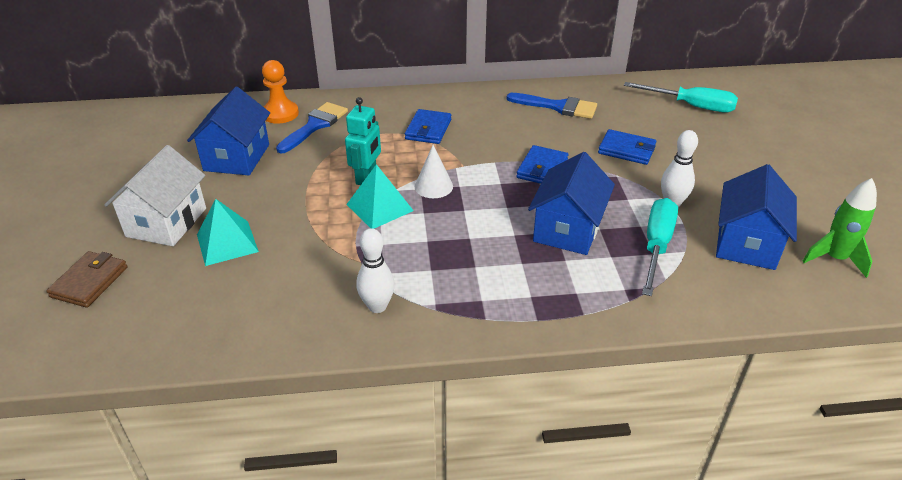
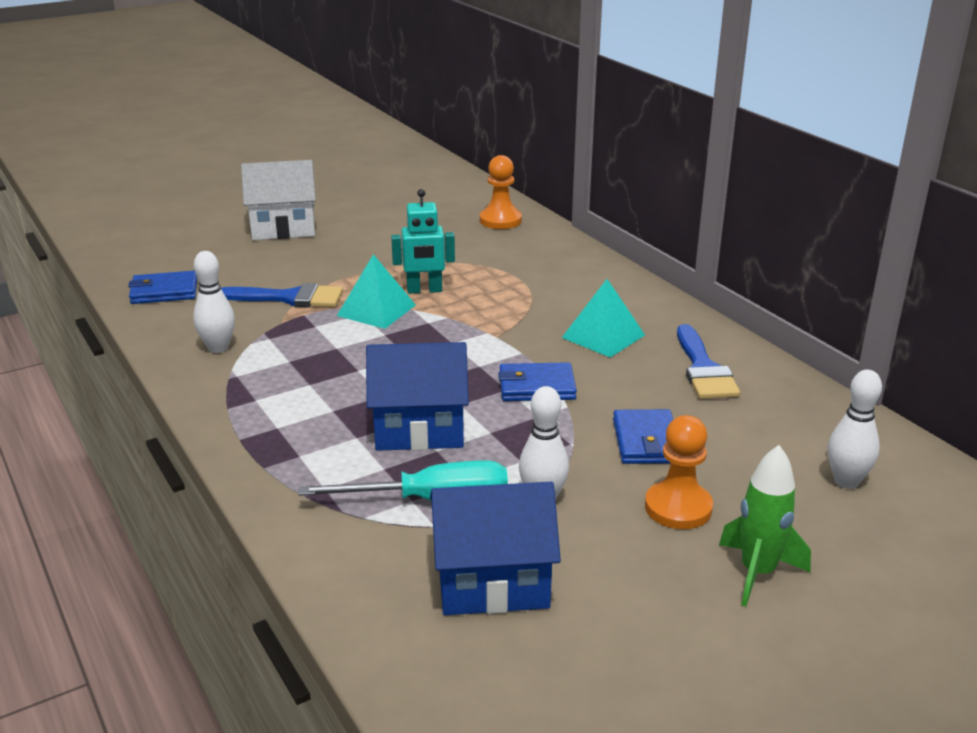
camera: 65 degrees right, 10 degrees down
brown wallet [46,251,127,308] -> none
blue house [187,87,270,176] -> none
turquoise pyramid [197,199,259,266] -> turquoise pyramid moved to [562,279,645,357]
blue brush [276,102,348,153] -> blue brush moved to [221,283,343,308]
blue wallet [405,109,451,144] -> blue wallet moved to [128,271,197,304]
white cone [415,145,453,198] -> none
turquoise screwdriver [624,82,738,112] -> white bowling pin [828,370,882,489]
green rocket [802,178,877,278] -> green rocket moved to [719,445,811,607]
none -> orange pawn [645,415,713,529]

